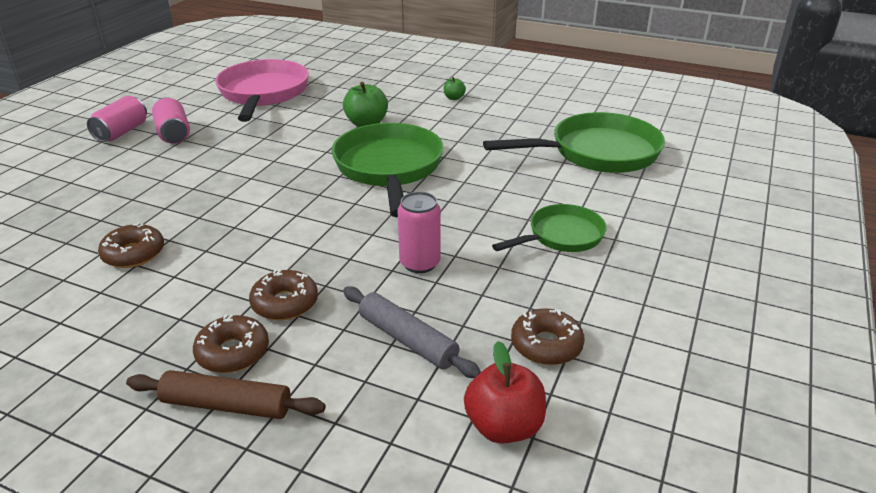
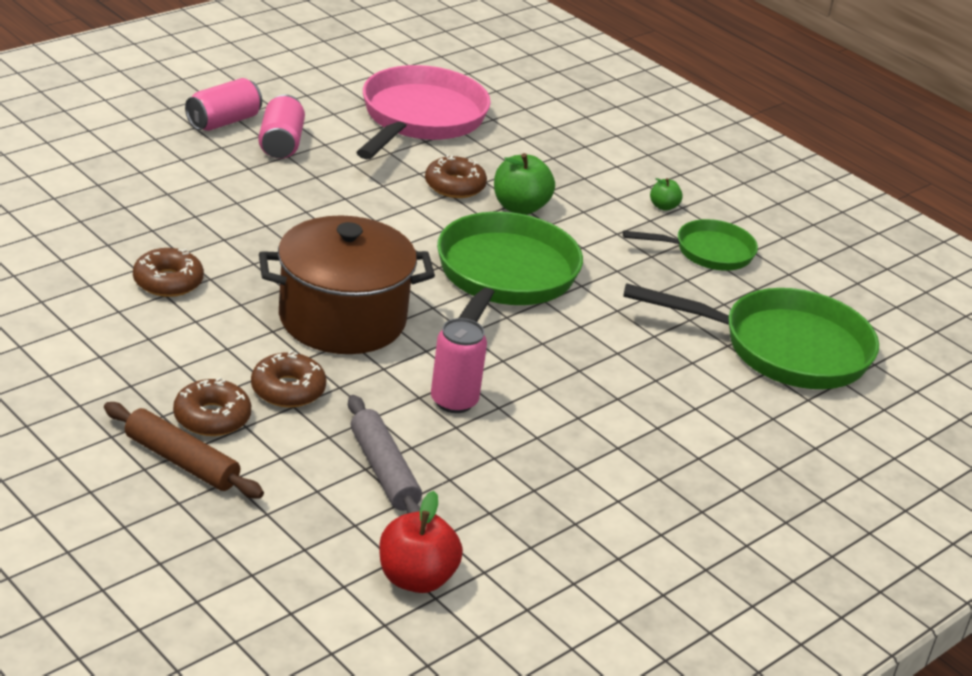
camera: 20 degrees right, 0 degrees up
green pan [492,204,606,252] -> green pan moved to [623,219,758,271]
brown donut [511,308,585,365] -> brown donut moved to [425,155,487,198]
none -> brown pot [259,215,435,354]

